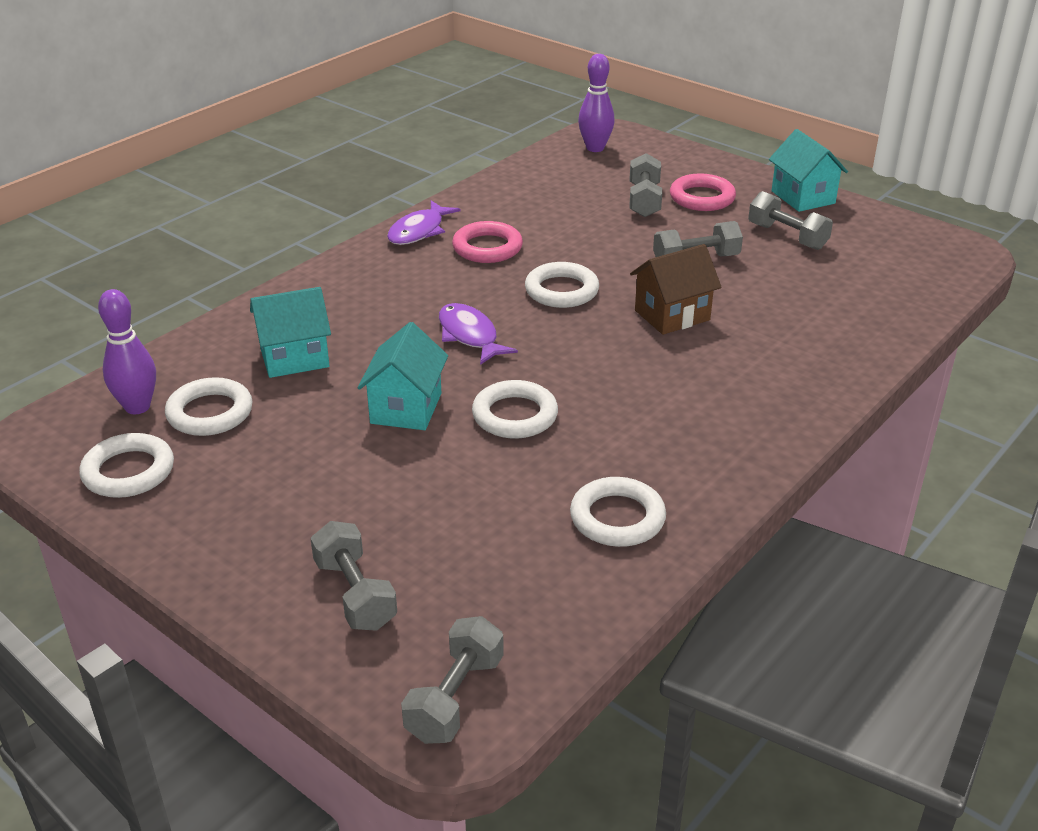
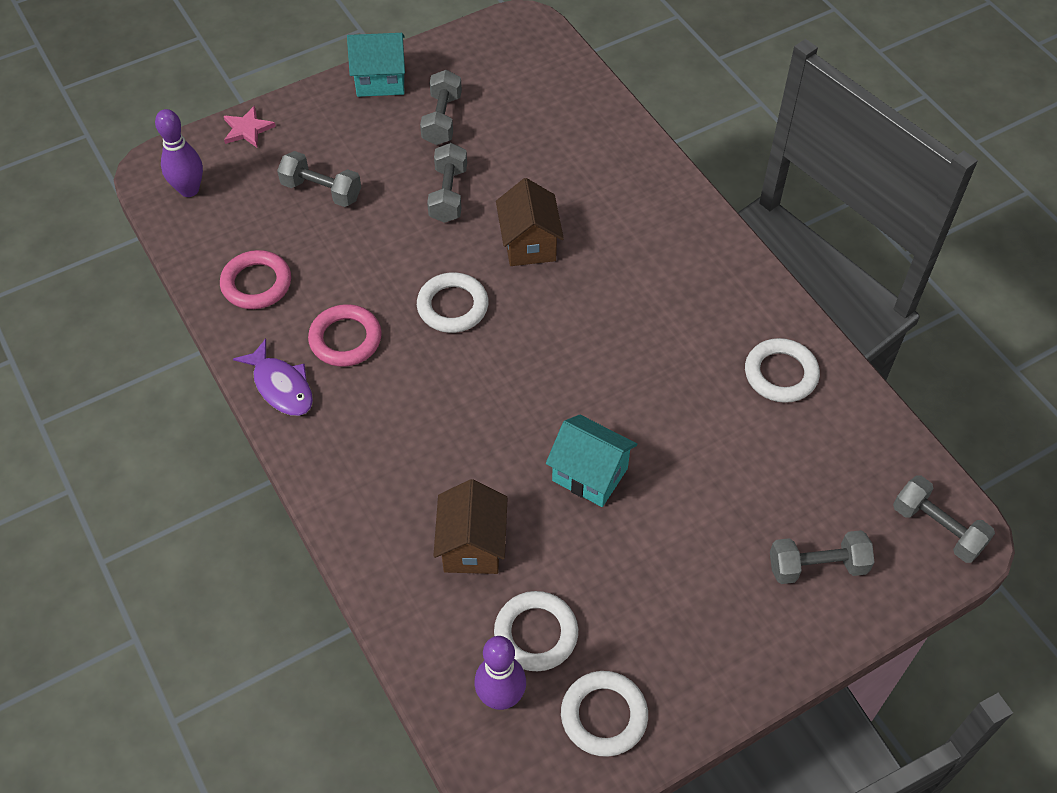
camera: 70 degrees left, 20 degrees up
turquoise house [250,287,331,378] -> brown house [433,479,508,574]
purple fish [439,303,518,365] -> none
white ring [472,380,558,438] -> none
pink ring [670,173,736,211] -> pink ring moved to [220,250,291,309]
grey dumbbell [748,191,833,250] -> grey dumbbell turned 60 degrees counterclockwise [420,70,462,145]
none -> pink star [224,106,276,148]

